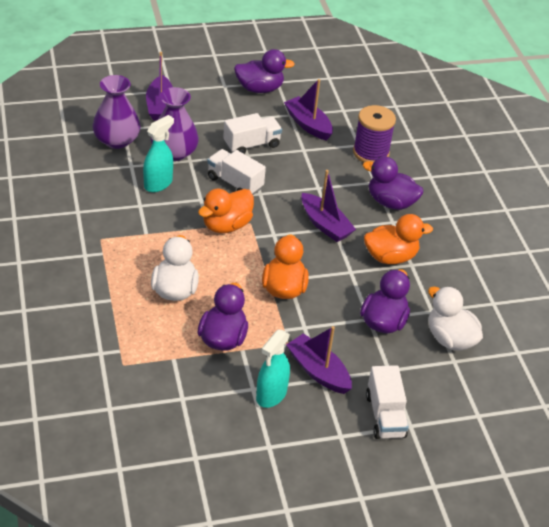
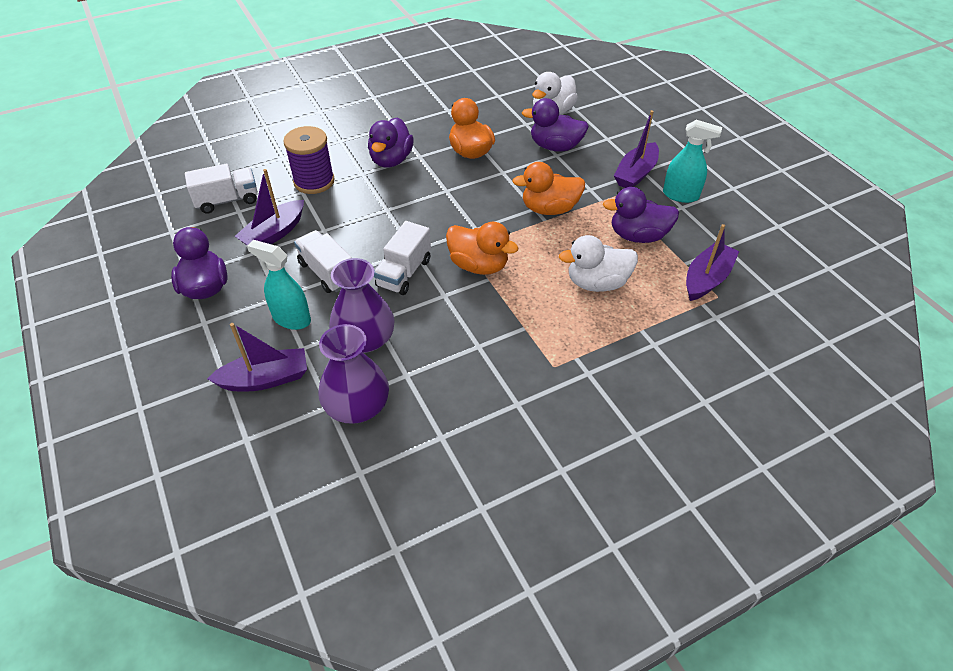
camera: 100 degrees left, 5 degrees up
turquoise spray bottle [143,115,174,192] -> turquoise spray bottle moved to [247,240,311,330]
purple boat [301,170,356,242] -> purple boat moved to [686,224,739,301]
white truck [366,365,409,439] -> white truck moved to [185,164,258,214]

